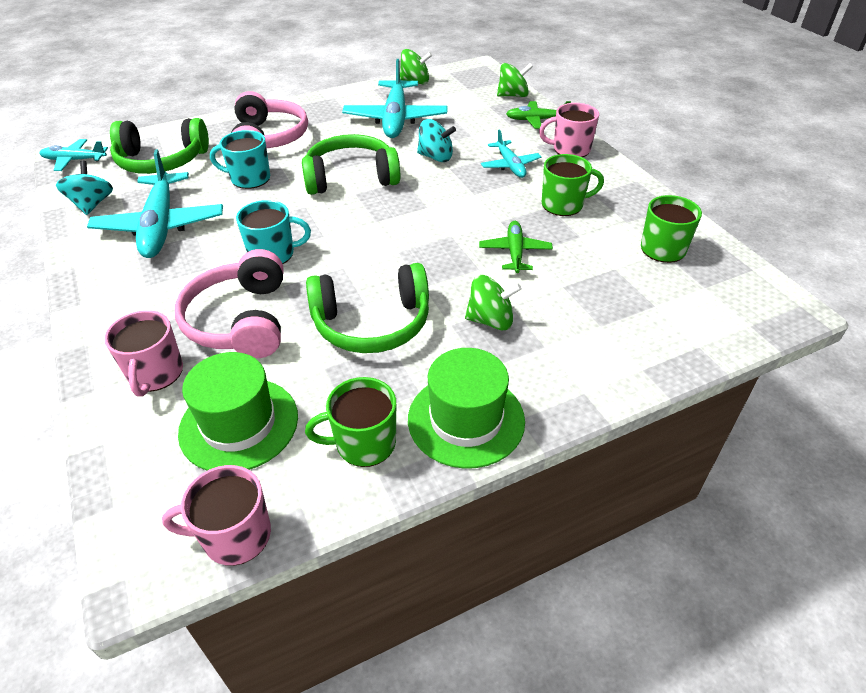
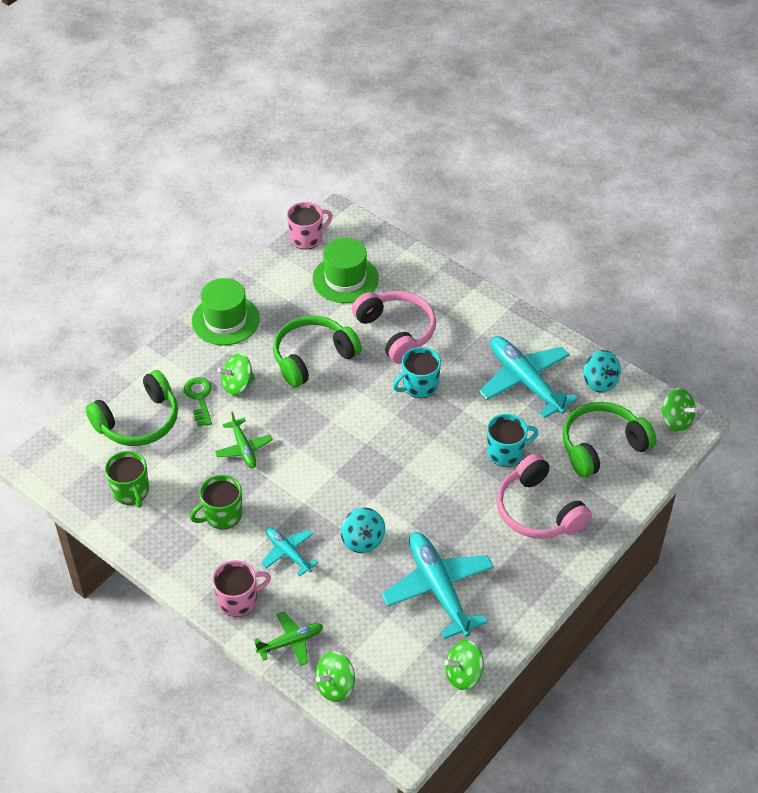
camera: 155 degrees right, 5 degrees up
turquoise plane [39,139,108,171] -> green spinning top [661,388,697,432]
pink mug [104,310,183,397] -> none
green headphones [302,134,400,195] -> green headphones moved to [86,370,178,446]
green mug [305,377,396,467] -> none
turquoise spinning top [417,119,456,162] -> turquoise spinning top turned 105 degrees counterclockwise [341,508,385,553]
none -> green key [184,377,212,427]

